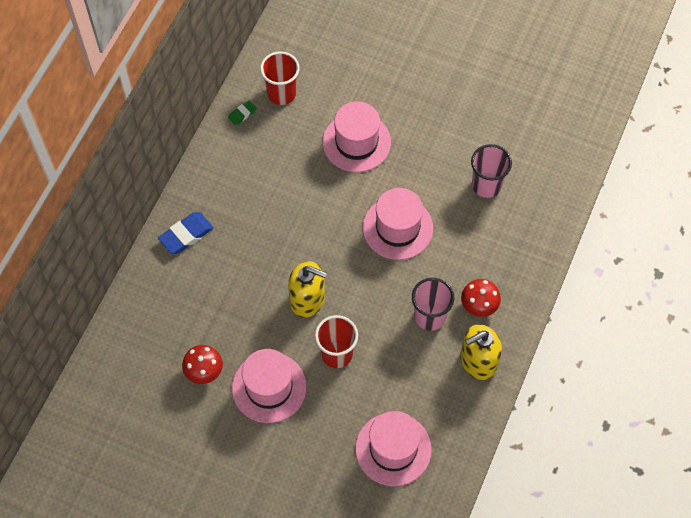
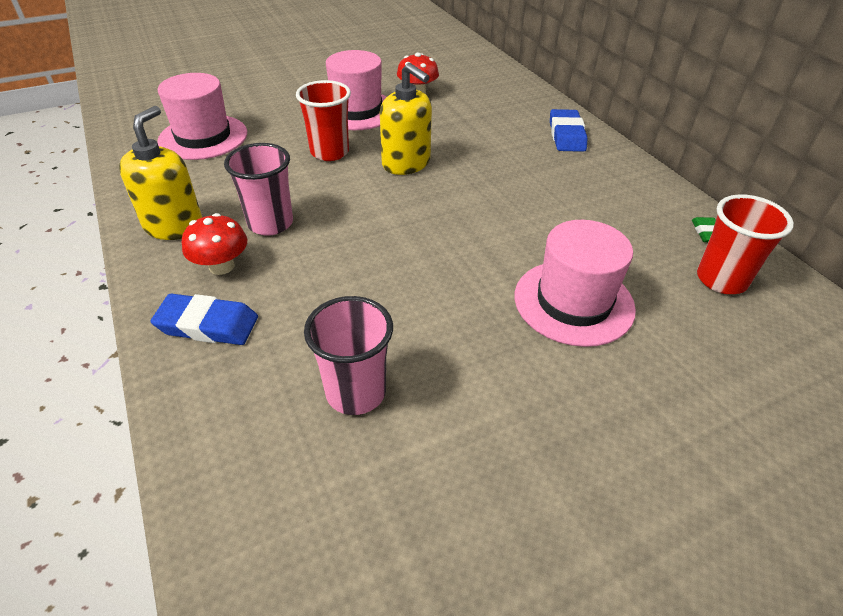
camera: 130 degrees right, 20 degrees down
yellow soap dispenser [288,261,327,318] -> yellow soap dispenser turned 105 degrees counterclockwise [380,63,432,175]
pink hat [363,188,433,260] -> none
none -> blue eraser [150,294,258,345]

